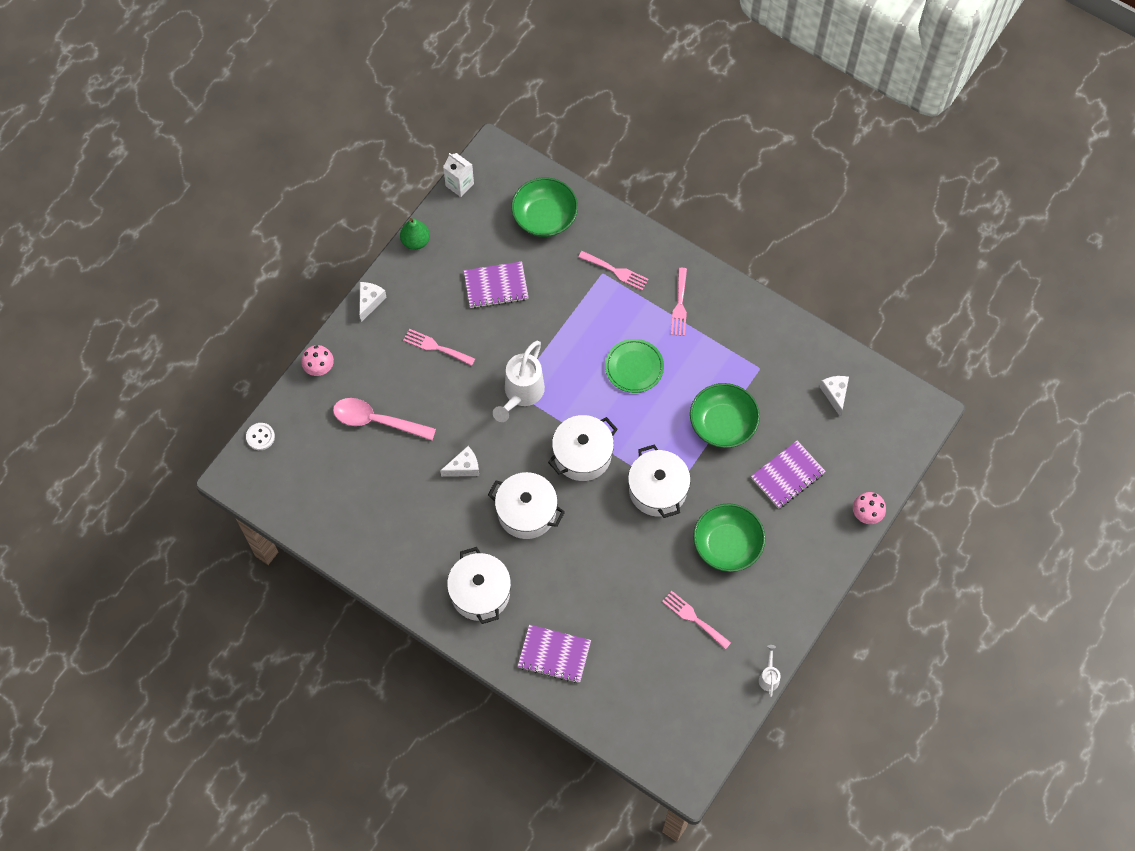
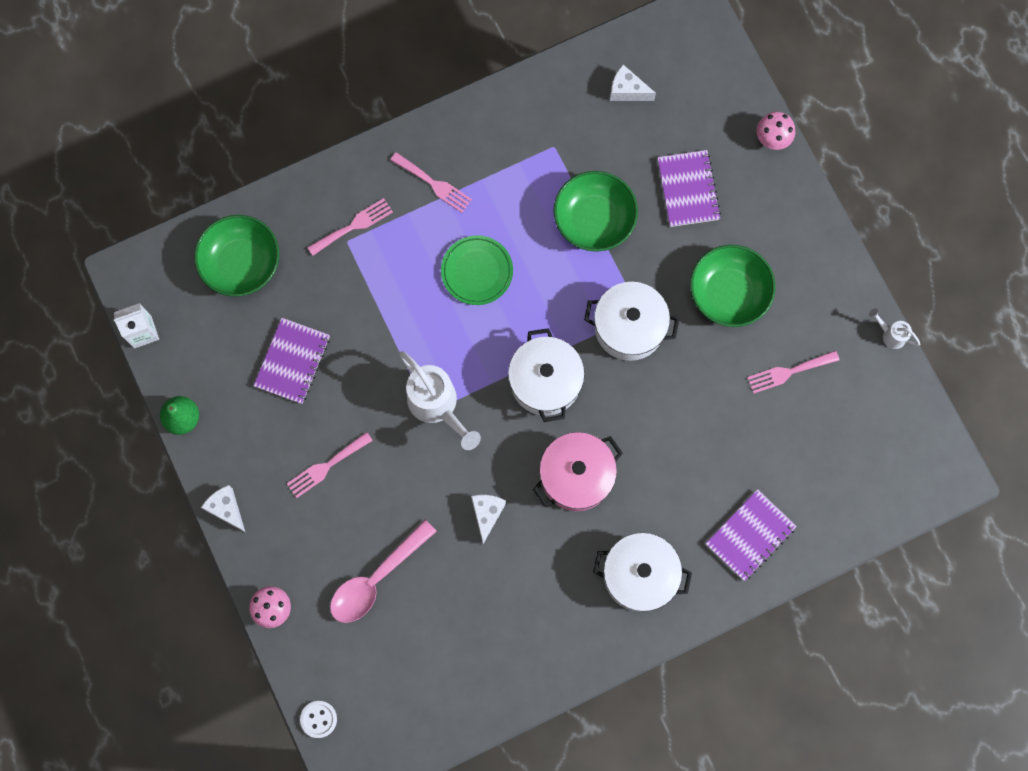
camera: 60 degrees left, 10 degrees up
white pot [488,472,565,539] -> pink pot [533,432,623,511]

